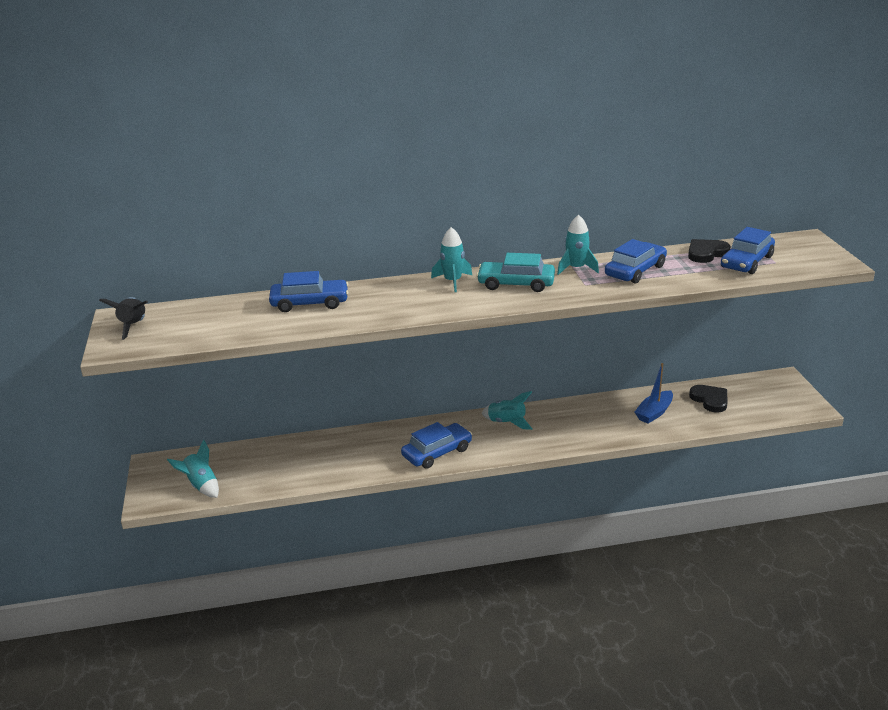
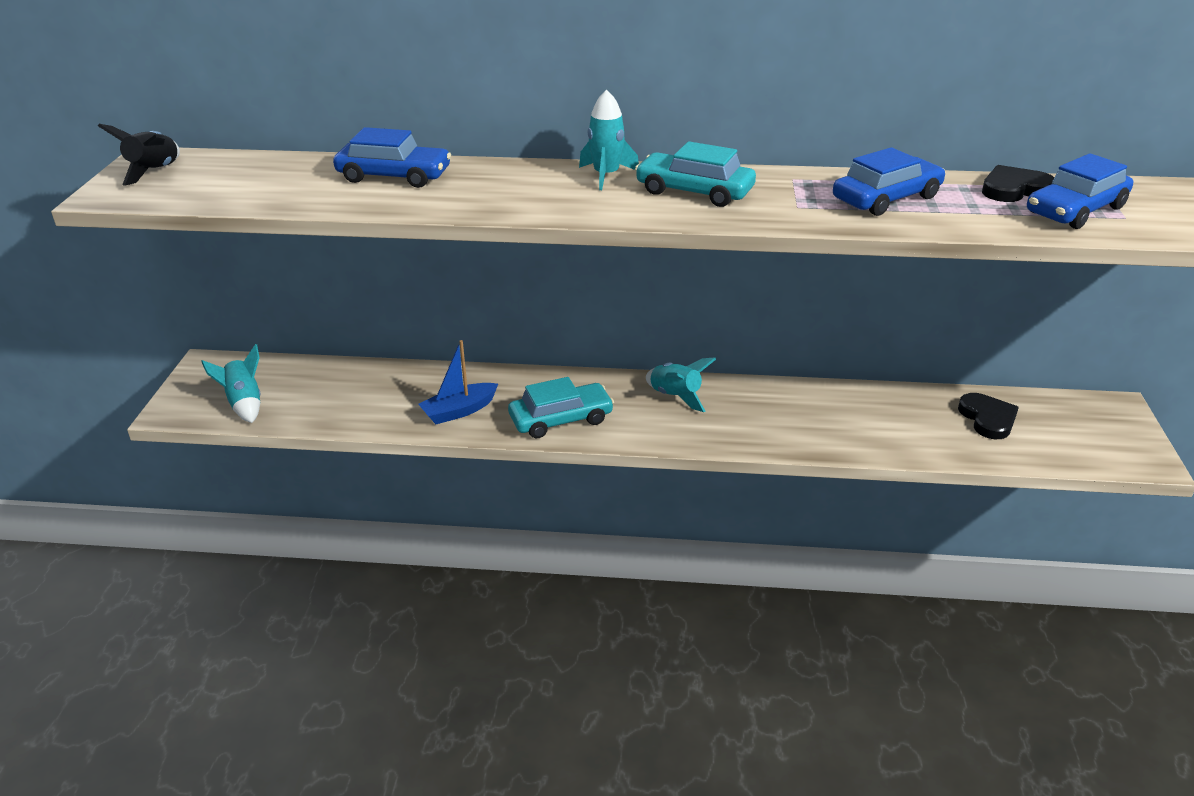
camera: 15 degrees right, 5 degrees up
blue car [401,422,472,469] -> turquoise car [508,377,614,438]
turquoise rocket [557,215,599,275] -> none
blue boat [635,363,673,424] -> blue boat moved to [418,340,498,424]

